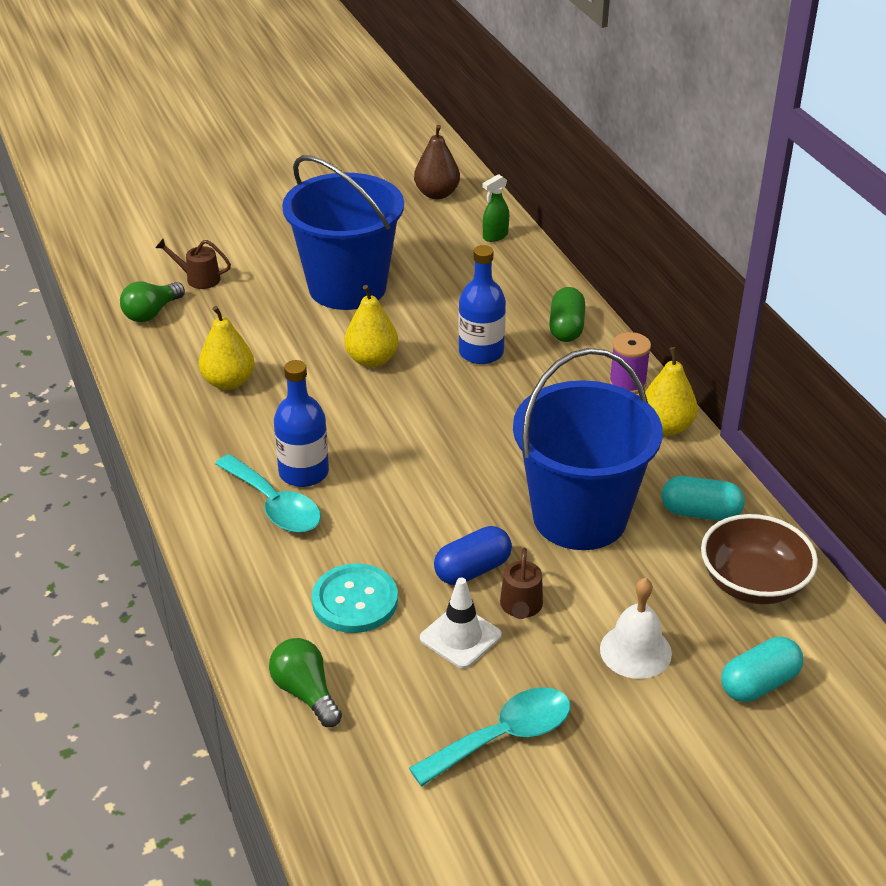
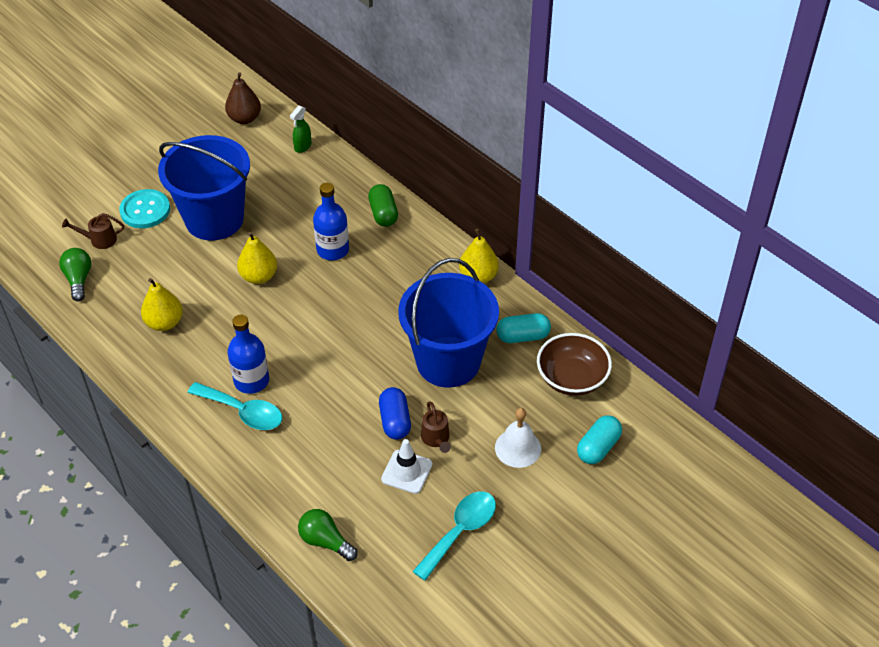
camera: 20 degrees left, 10 degrees up
green light bulb [120,282,185,322] -> green light bulb turned 150 degrees clockwise [59,248,91,301]
turquoise button [312,563,398,633] -> turquoise button moved to [119,189,170,228]
blue capsule [434,526,512,585] -> blue capsule turned 45 degrees counterclockwise [379,387,411,440]
purple spool [609,332,651,394] -> none

